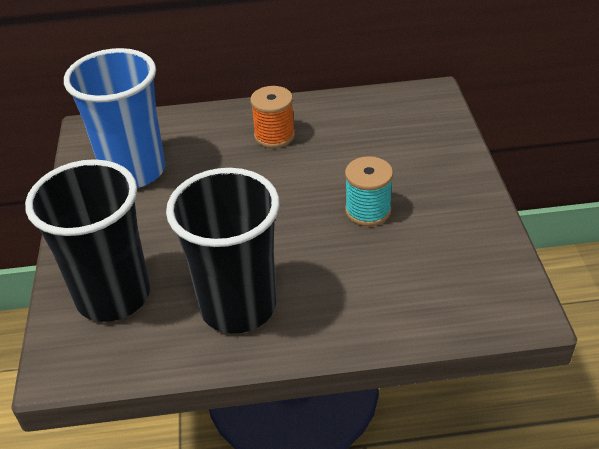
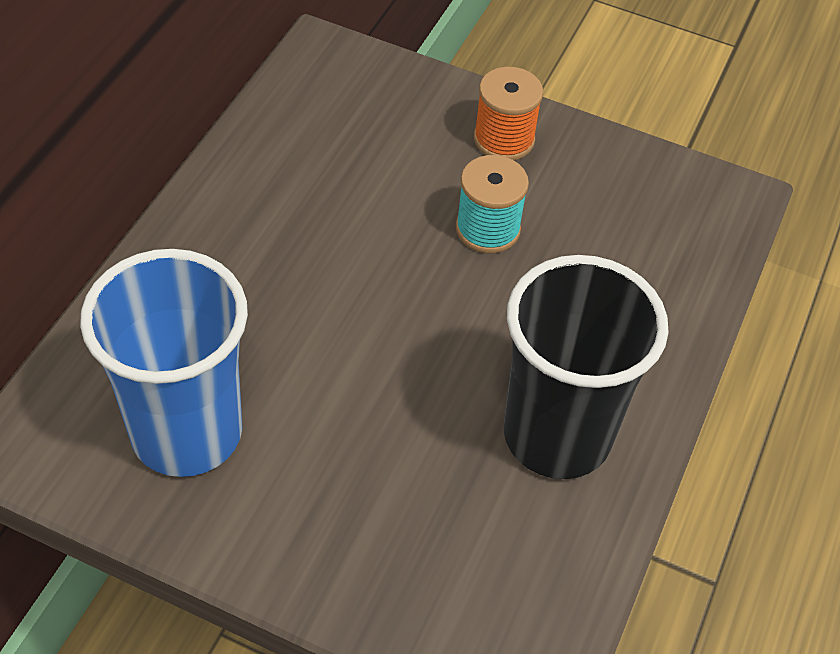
camera: 65 degrees left, 10 degrees up
black cup [25,159,150,322] -> none
orange spool [250,86,295,148] -> orange spool moved to [474,67,543,160]

